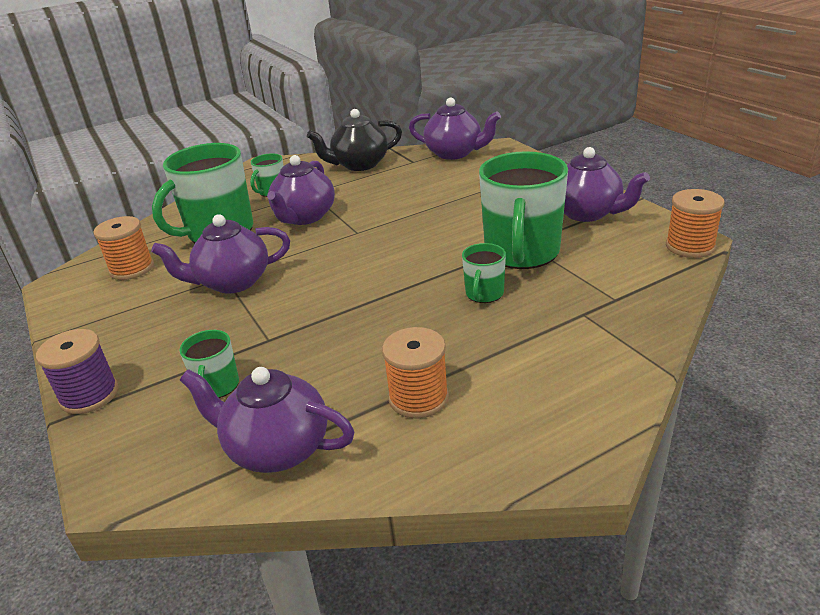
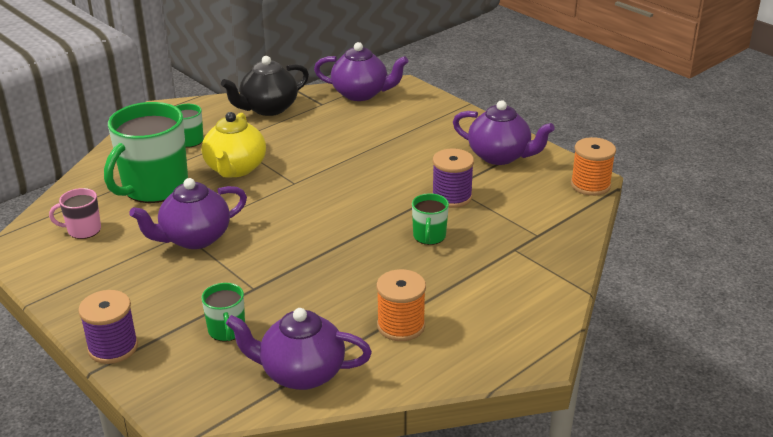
camera: 15 degrees left, 0 degrees up
orange spool [93,216,154,280] -> pink mug [49,188,101,239]
purple teapot [267,155,335,225] -> yellow teapot [201,112,266,178]
green mug [479,151,568,269] -> purple spool [432,148,474,208]

